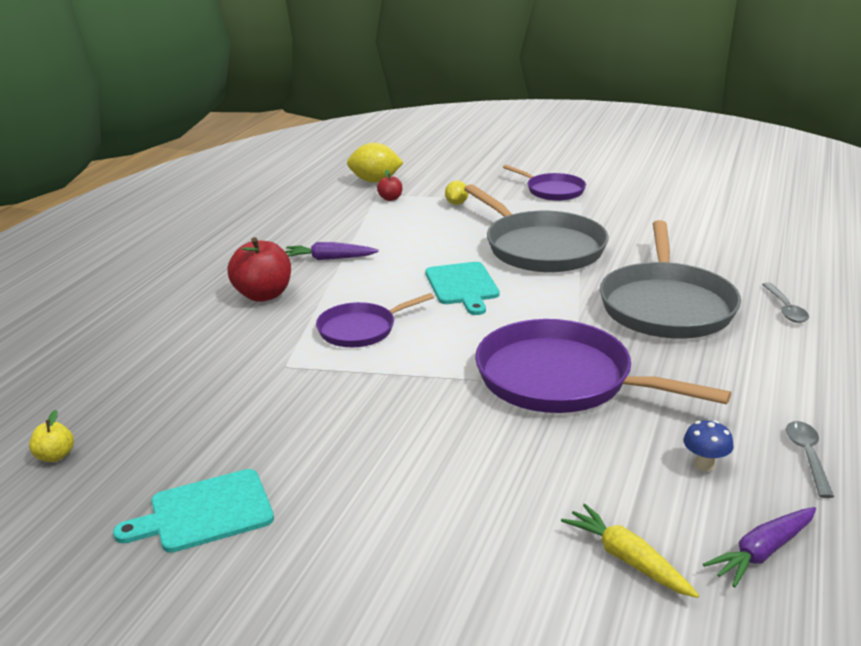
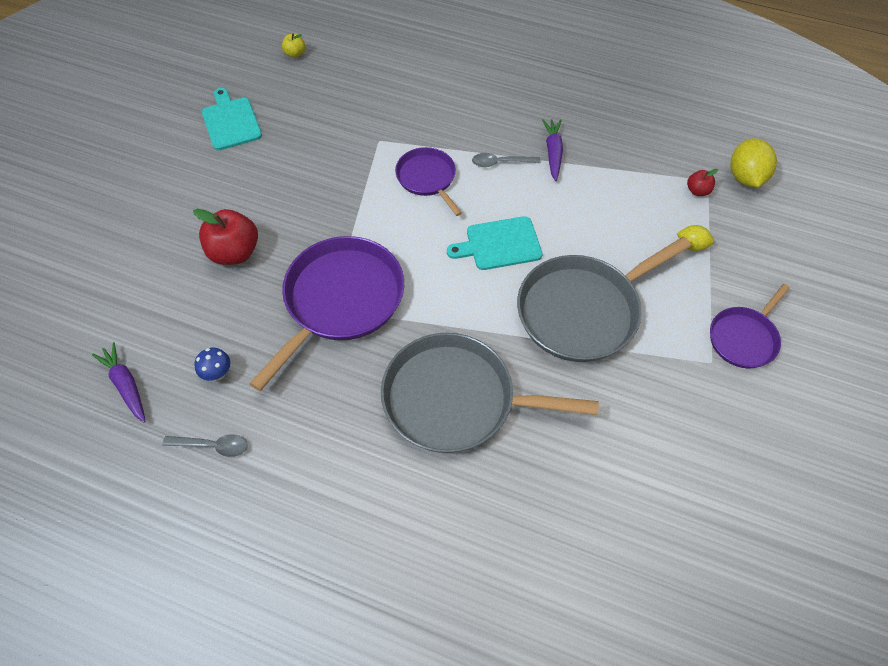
camera: 90 degrees right, 30 degrees up
red apple [227,237,291,302] -> red apple moved to [193,209,258,265]
yellow carrot [561,504,699,598] -> none
grey spoon [762,282,809,323] -> grey spoon moved to [472,153,540,167]

